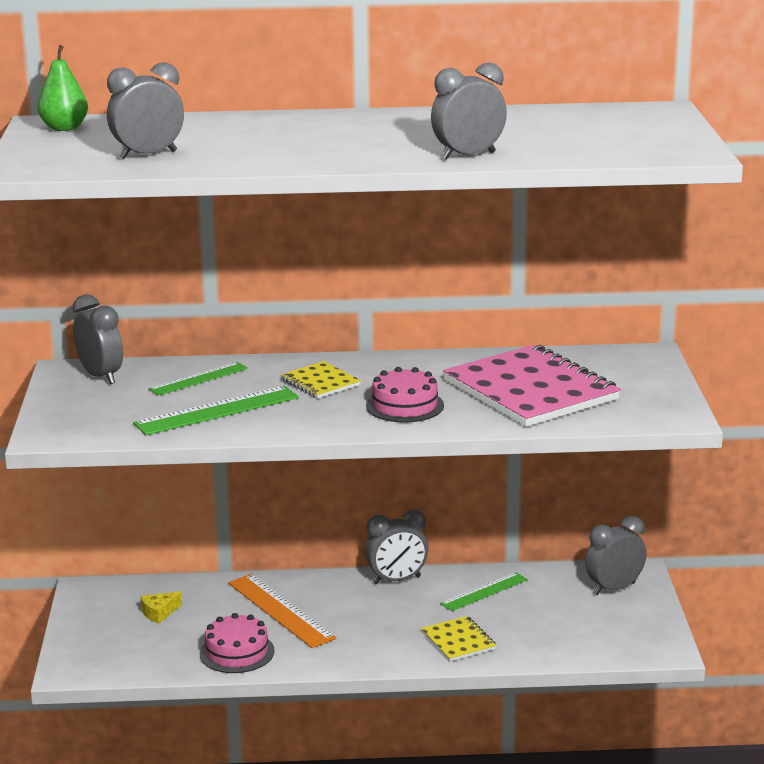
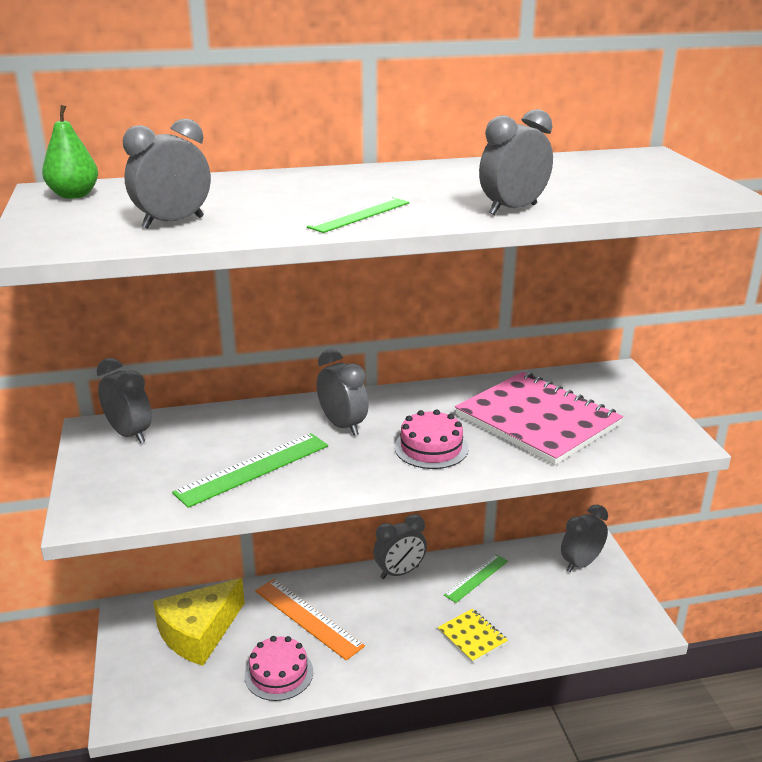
camera: 10 degrees left, 5 degrees up
yellow cheese [141,591,182,624] -> yellow cheese [153,578,245,666], size x2.46
green ruler [148,362,248,396] -> green ruler moved to [307,197,410,233]
yellow notebook [281,361,361,398] -> grey clock [317,349,368,436]

